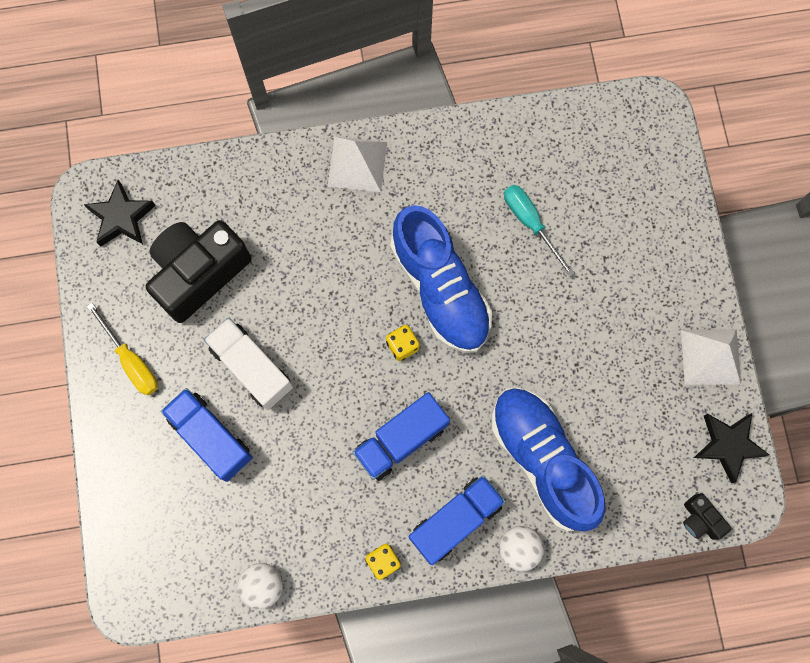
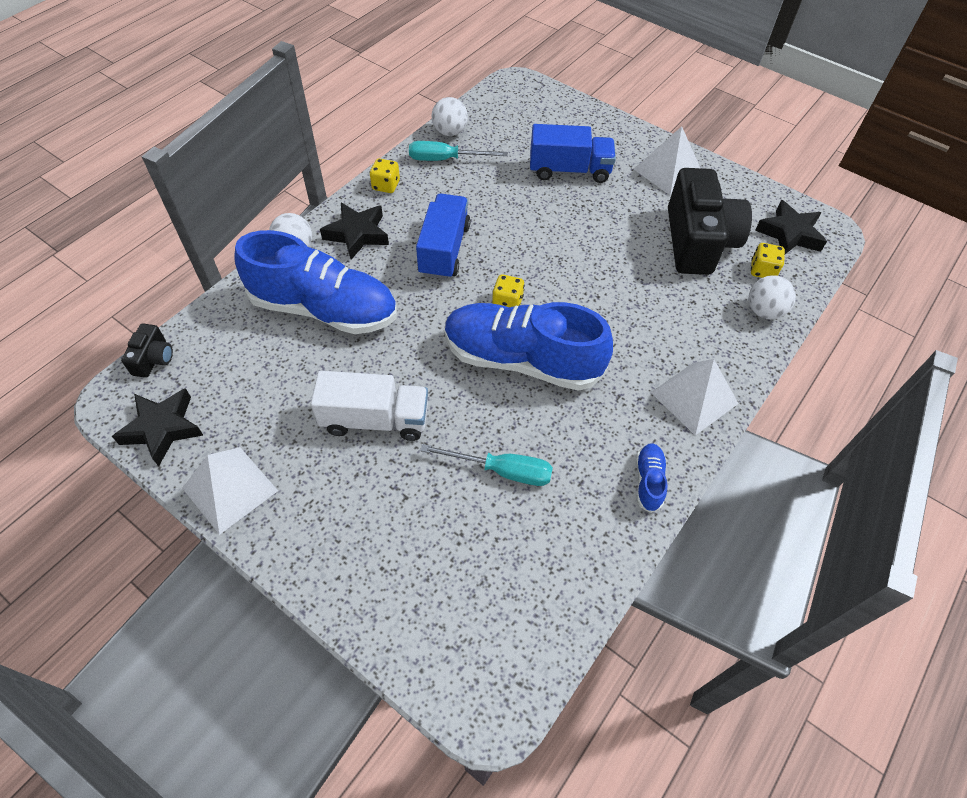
camera: 135 degrees right, 20 degrees down
yellow screwdriver [86,303,158,395] -> white pyramid [634,126,700,195]
white truck [204,318,293,410] -> white truck moved to [311,371,428,441]
blue truck [409,475,505,565] -> black star [320,203,389,260]
black camera [683,493,732,540] -> black camera turned 90 degrees clockwise [121,324,173,378]
none -> turquoise screwdriver [409,141,508,161]
none -> blue shoe [636,443,667,513]
none -> white ball [749,275,796,319]
none -> yellow dice [751,243,785,278]

